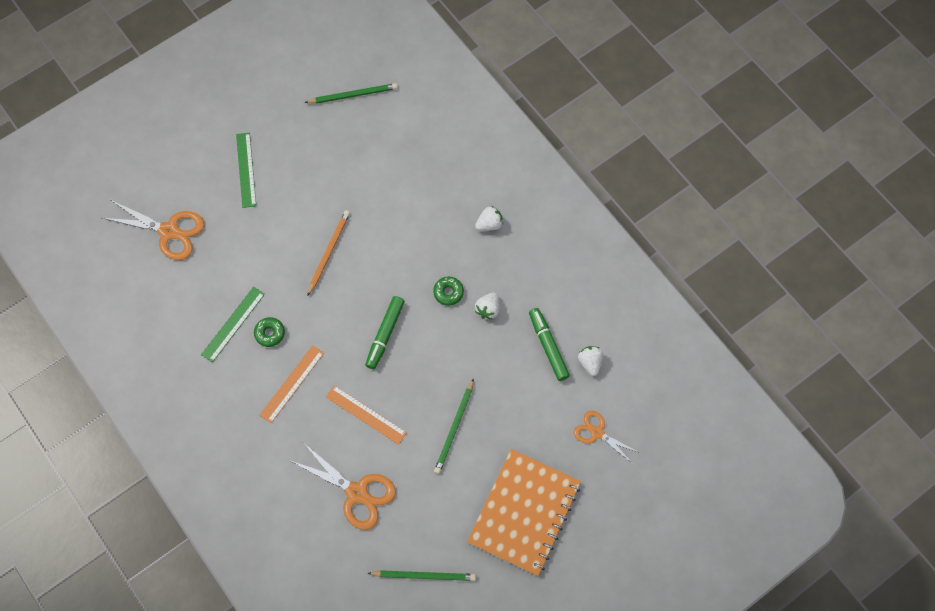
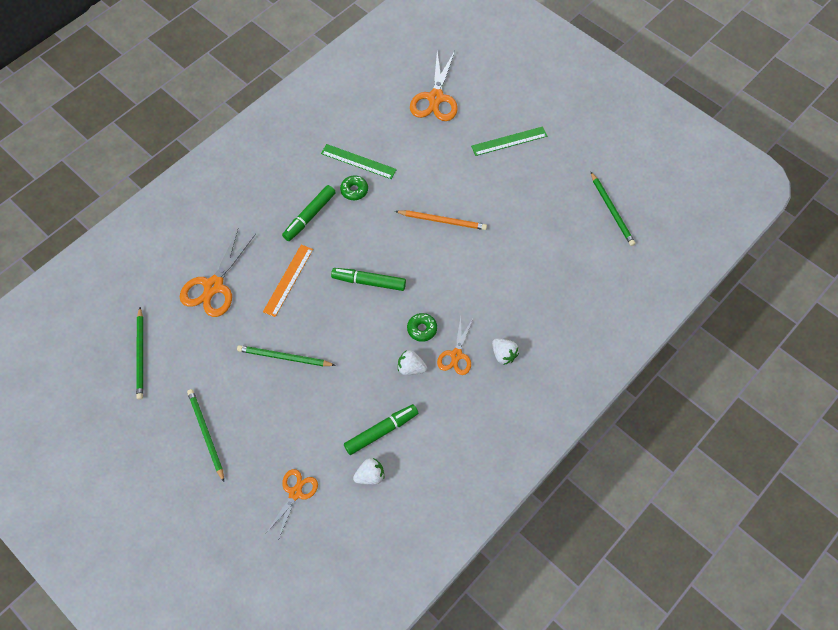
camera: 80 degrees right, 5 degrees down
orange ruler [259,345,324,423] -> green marker [282,185,336,241]
orange notebook [467,449,581,576] -> green pencil [187,389,224,482]
none -> orange scissors [437,317,473,375]

